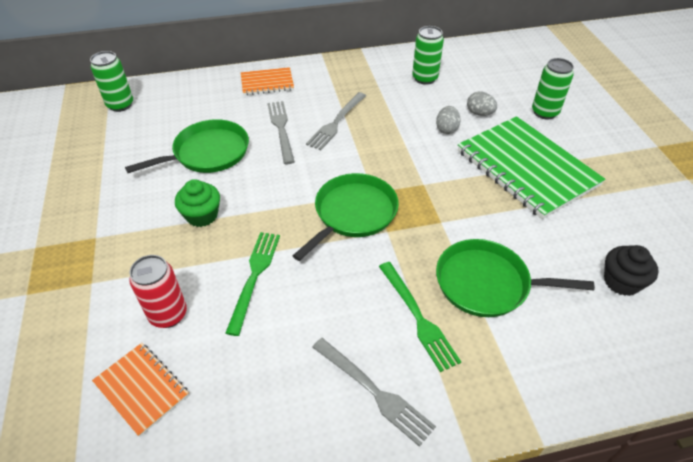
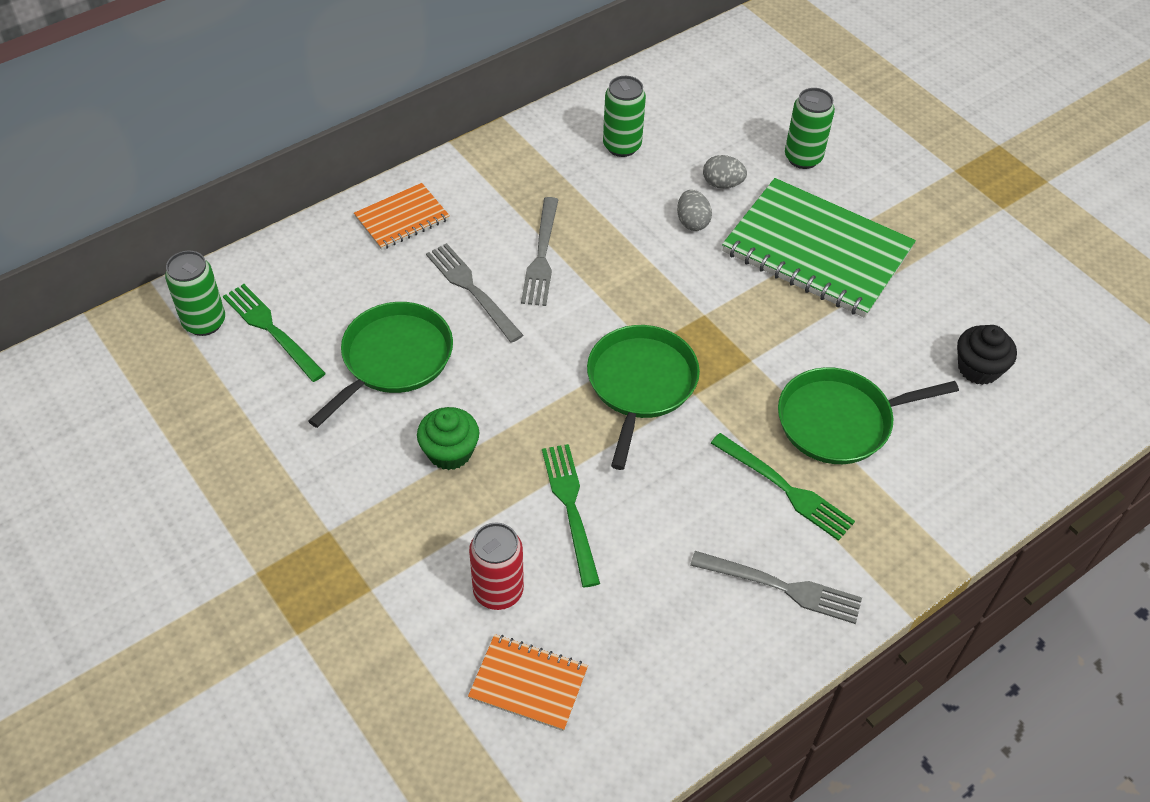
camera: 25 degrees left, 5 degrees up
none -> green fork [223,284,326,382]

